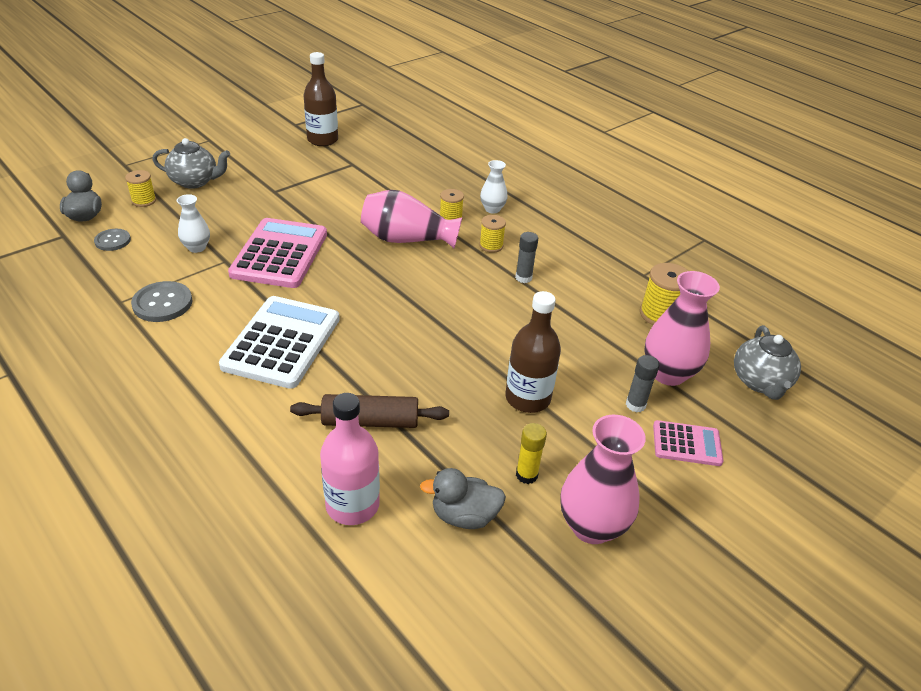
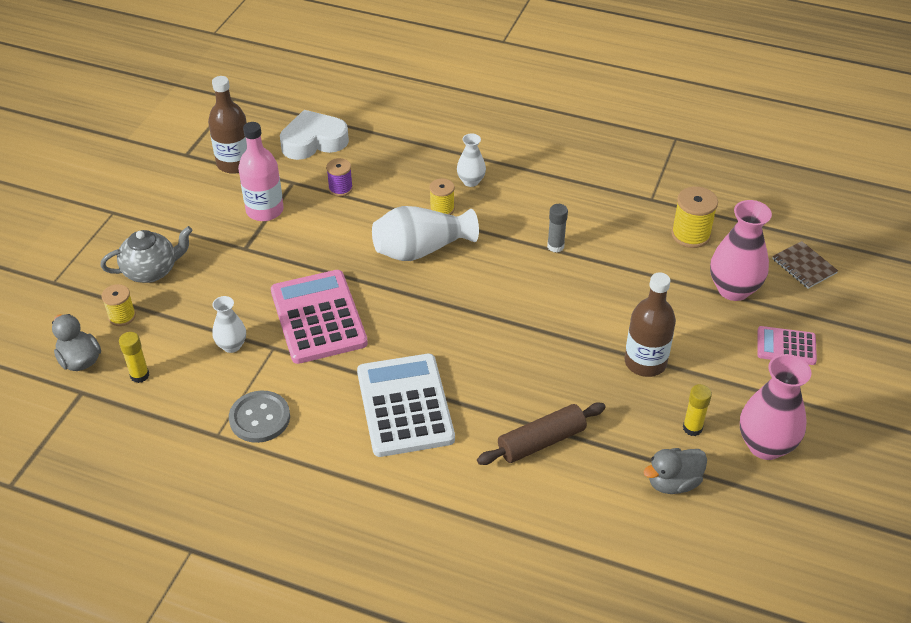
camera: 25 degrees left, 5 degrees up
grey button [94,229,131,251] -> yellow glue stick [119,332,149,383]
pink bottle [320,393,380,525] -> pink bottle moved to [238,122,284,221]
pink vase [361,190,462,248] -> white vase [372,206,479,261]
yellow spool [479,215,506,253] -> none
grey glue stick [626,355,659,412] -> none
pink calculator [653,420,723,466] -> pink calculator turned 150 degrees counterclockwise [757,326,817,365]
grey teapot [734,325,801,400] -> brown notebook [772,241,838,289]
none -> white heart [280,110,349,160]
none -> purple spool [326,158,353,196]

